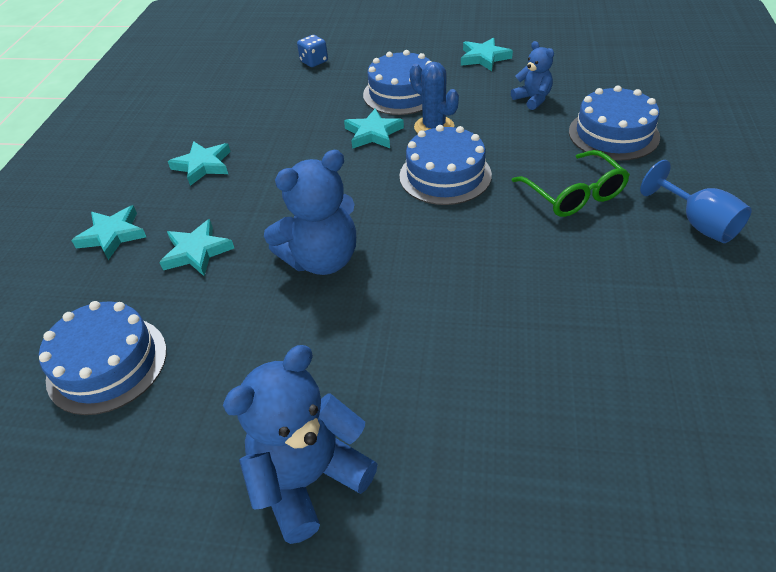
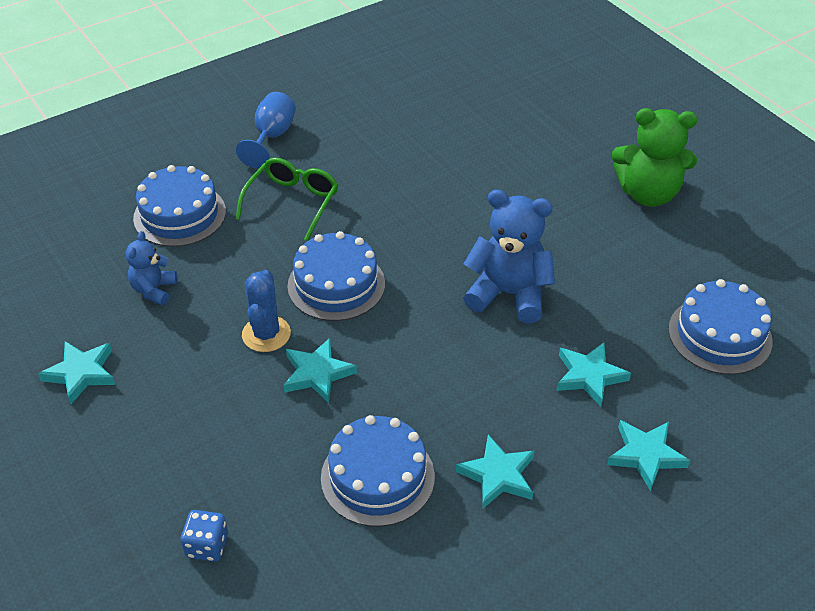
camera: 135 degrees left, 0 degrees up
blue teddy bear [223,345,377,544] -> green teddy bear [612,108,697,207]
blue cake [363,50,432,115] -> blue cake moved to [321,415,435,527]

